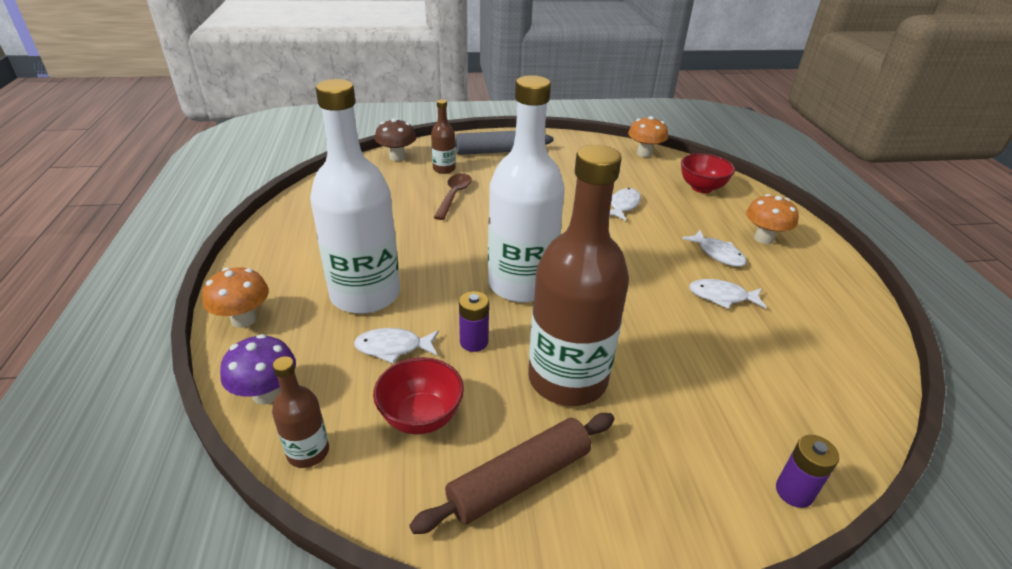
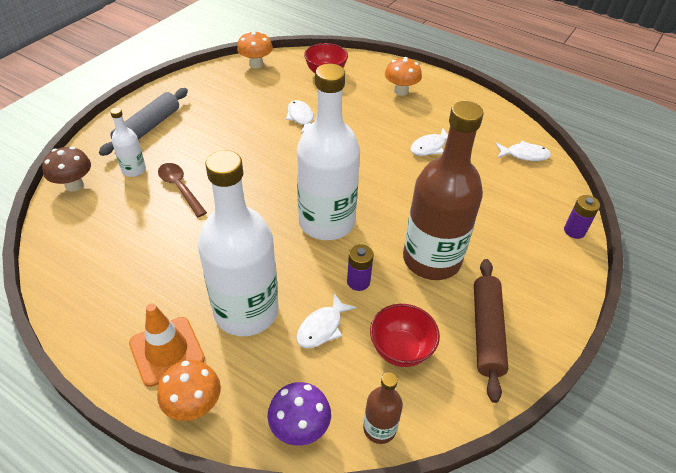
camera: 50 degrees left, 10 degrees up
brown bottle [431,99,456,174] -> white bottle [110,107,146,177]
white fish [682,230,747,267] -> white fish moved to [496,141,551,161]
none -> orange traffic cone [129,303,205,387]

